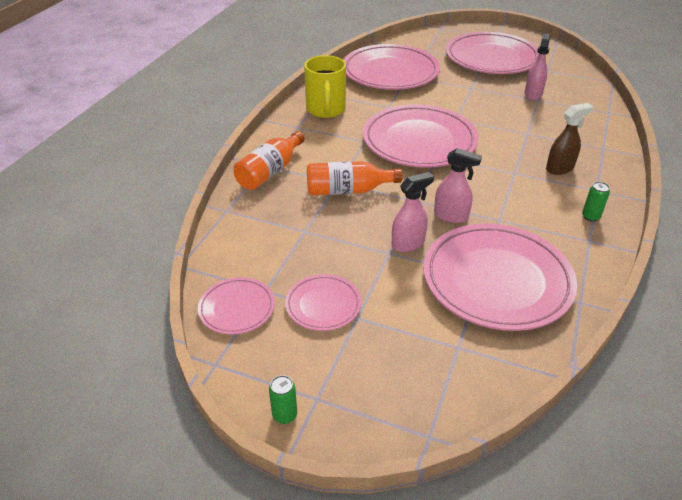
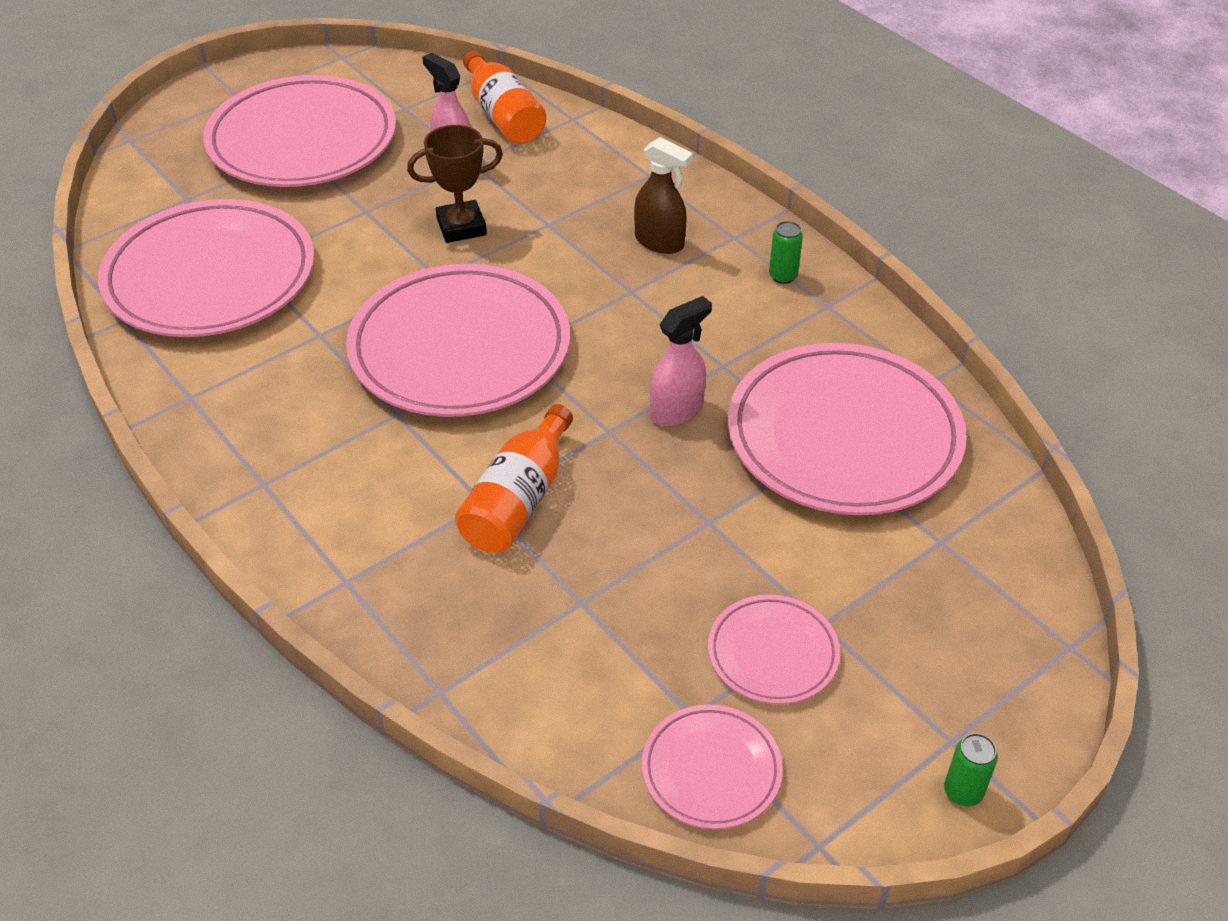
camera: 60 degrees left, 5 degrees up
orange bottle [233,131,305,190] -> orange bottle moved to [463,51,546,144]
yellow mug [304,55,346,118] -> none
pink spray bottle [392,172,434,252] -> none
brown spray bottle [546,103,593,175] -> brown spray bottle turned 120 degrees clockwise [634,137,693,254]
none -> brown trophy [407,125,503,243]

